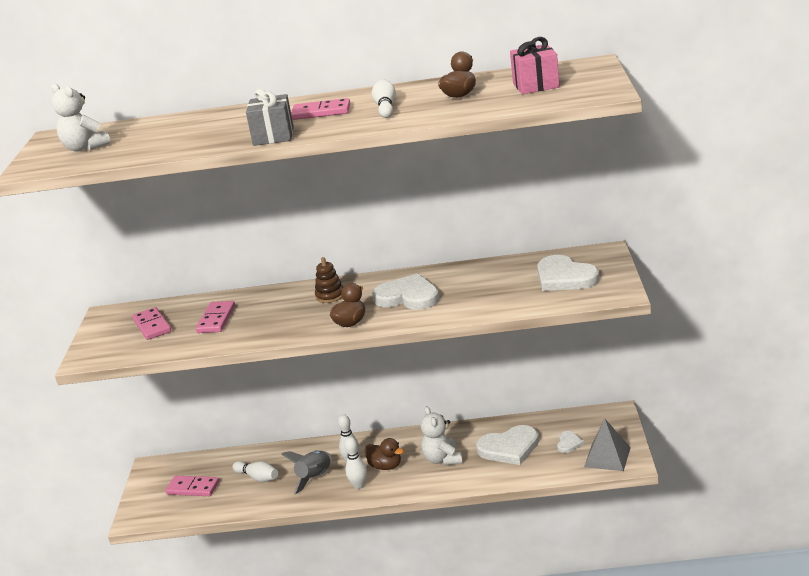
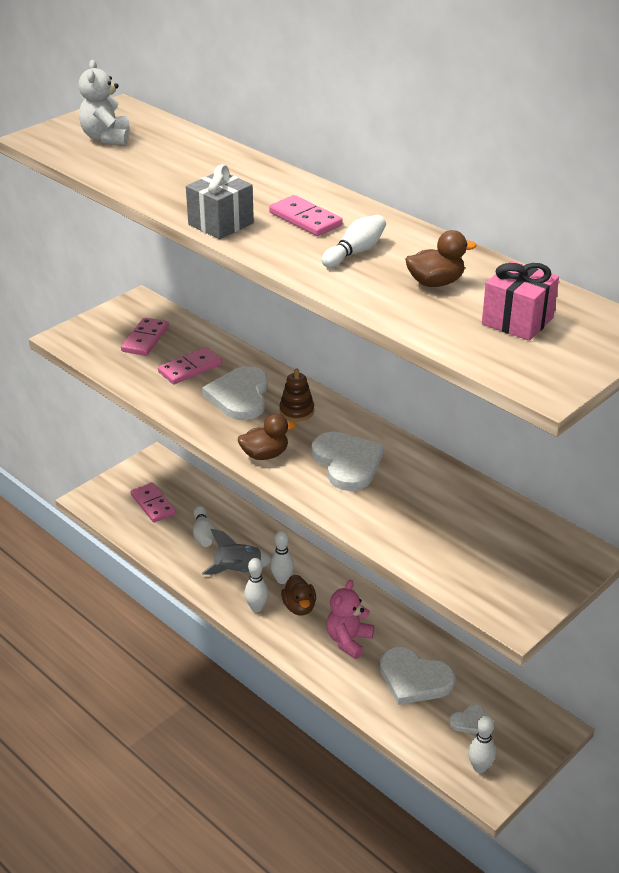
camera: 40 degrees right, 10 degrees up
white teddy bear [421,406,463,466] -> pink teddy bear [326,580,374,659]
white heart [537,255,600,291] -> white heart moved to [202,366,268,420]
grey pyramid [584,419,631,471] -> white bowling pin [468,716,496,773]

